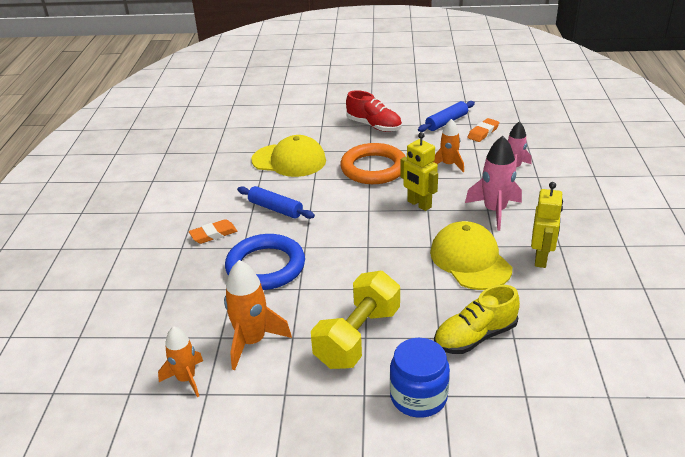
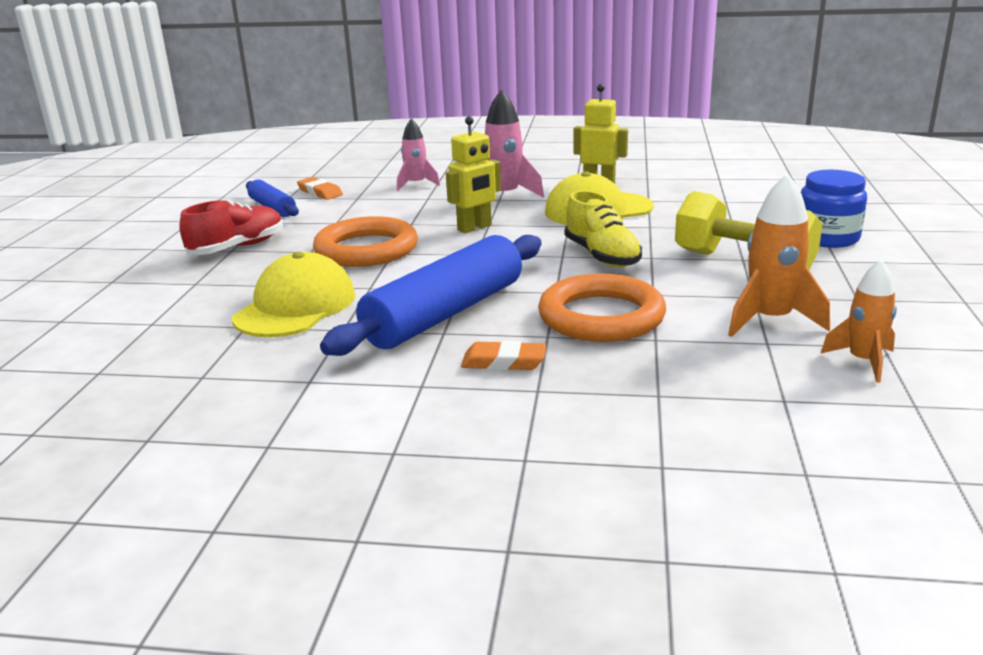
camera: 85 degrees left, 10 degrees down
orange eraser [189,219,237,244] -> orange eraser turned 60 degrees counterclockwise [461,341,546,370]
blue ring [225,234,305,290] -> orange ring [538,274,666,342]
blue rolling pin [237,186,315,219] -> blue rolling pin [320,235,542,356], size x1.89
orange rocket [434,119,464,173] -> none
yellow shoe [434,285,520,354] -> yellow shoe moved to [565,190,642,267]

